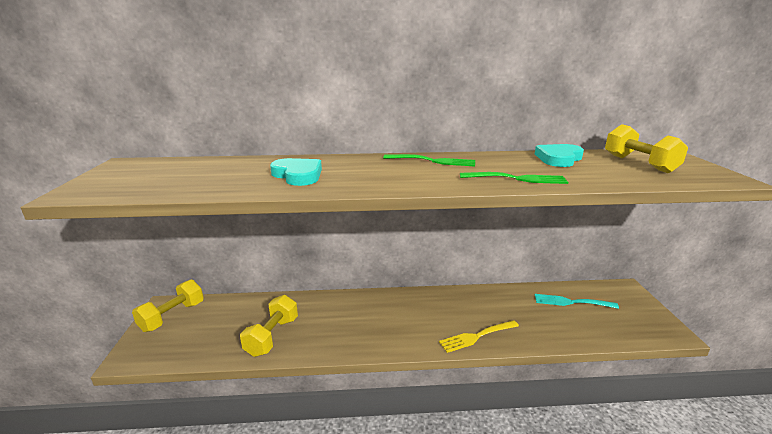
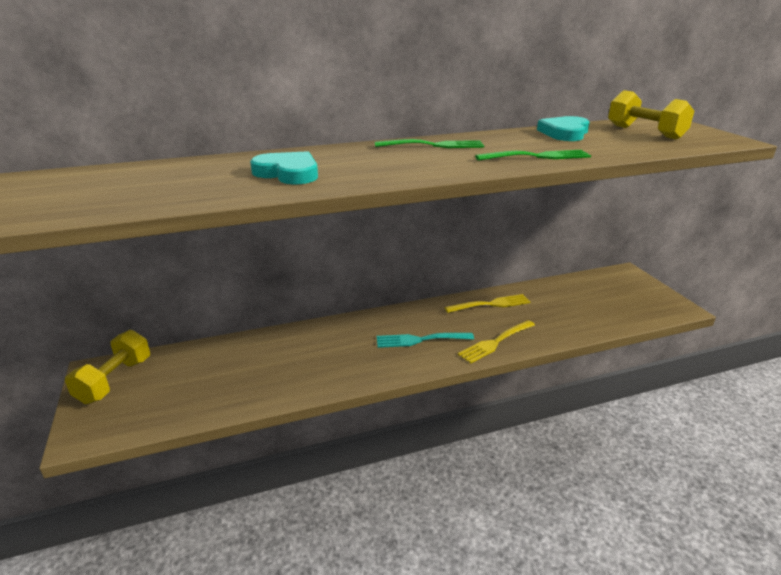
camera: 15 degrees left, 5 degrees up
yellow dumbbell [240,295,298,357] -> none
turquoise fork [535,294,619,309] -> turquoise fork moved to [377,333,474,348]
none -> yellow fork [444,294,530,313]

